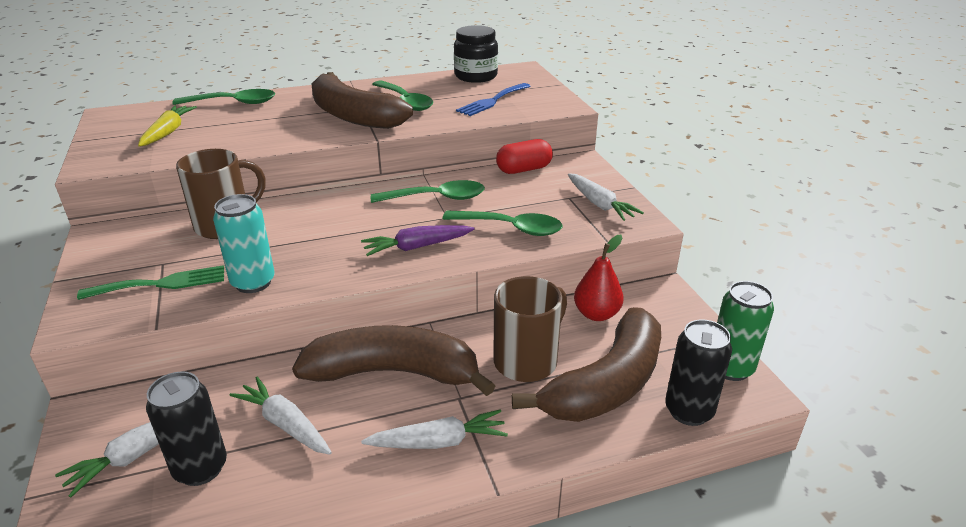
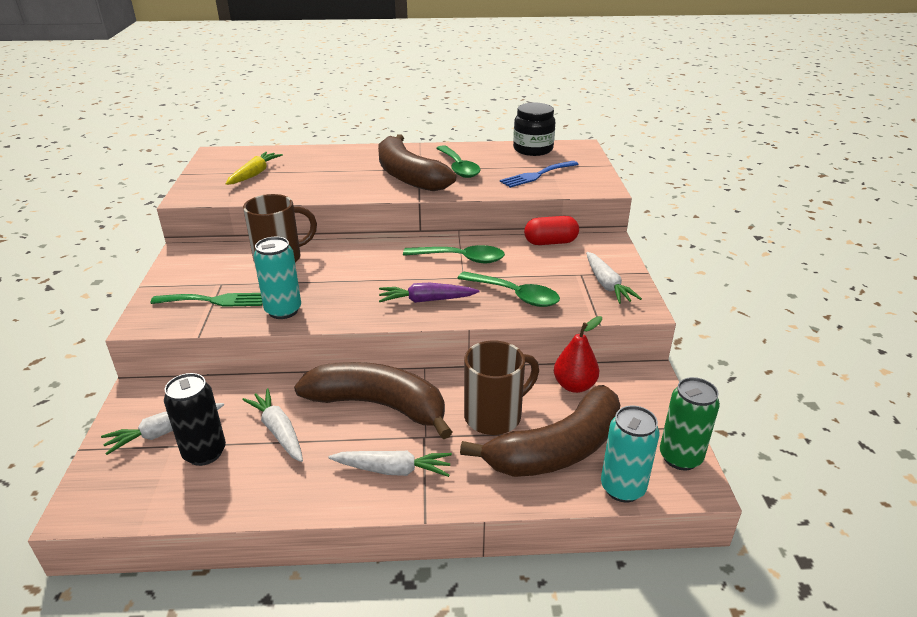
camera: 15 degrees right, 0 degrees up
green spoon [172,89,275,105] -> none
black can [665,320,732,426] -> turquoise can [601,406,659,502]

